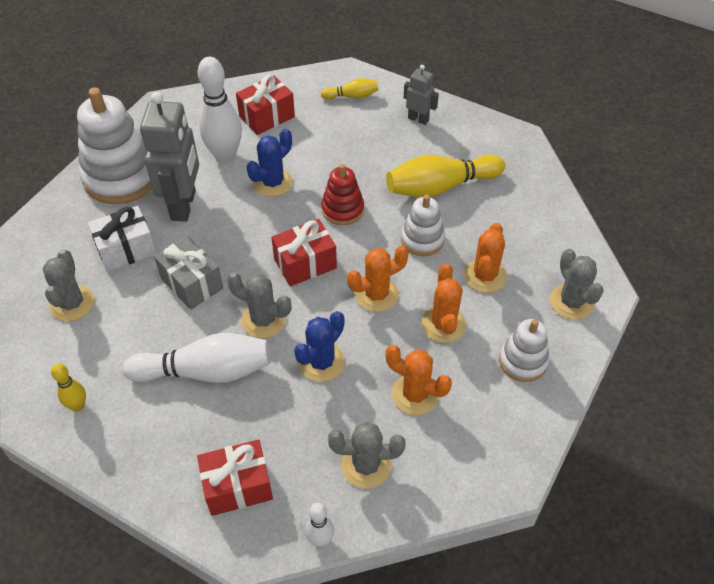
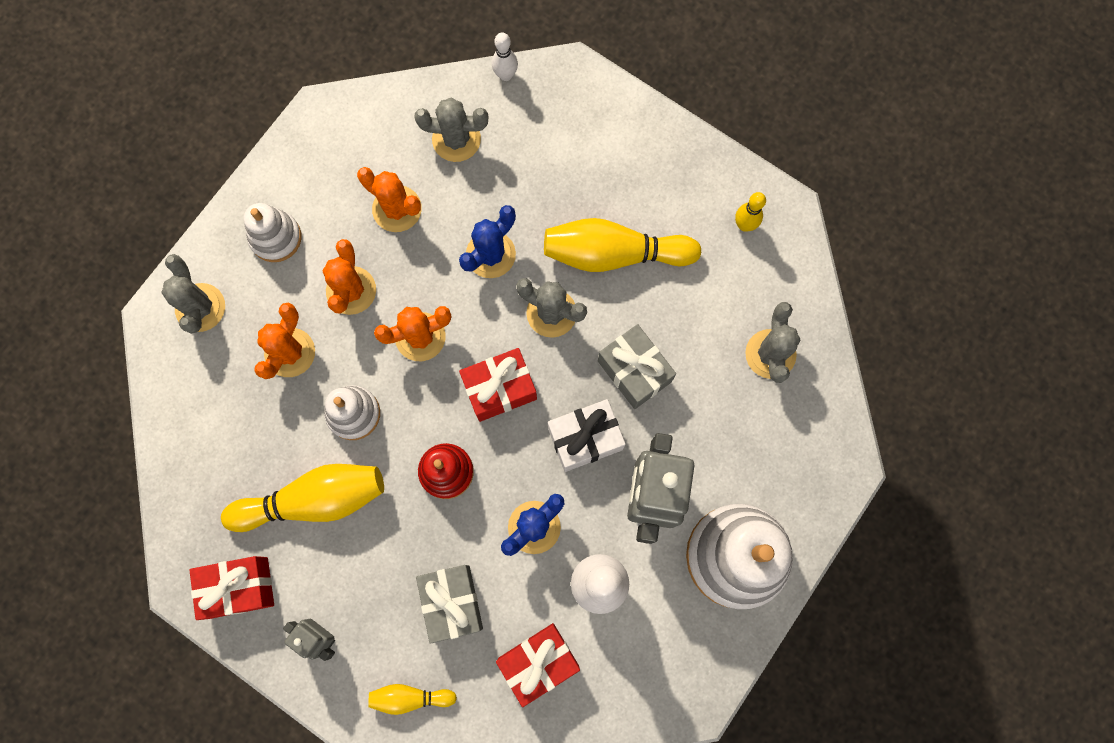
camera: 175 degrees left, 25 degrees up
white gift [88,206,157,272] -> white gift moved to [548,399,626,472]
white bowling pin [123,333,271,383] -> yellow bowling pin [544,218,701,272]
red gift [197,440,273,516] -> red gift moved to [189,556,274,620]
none -> grey gift [416,565,483,644]

